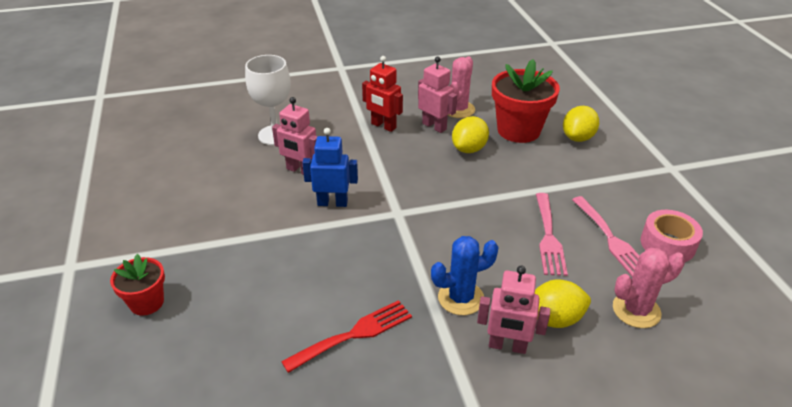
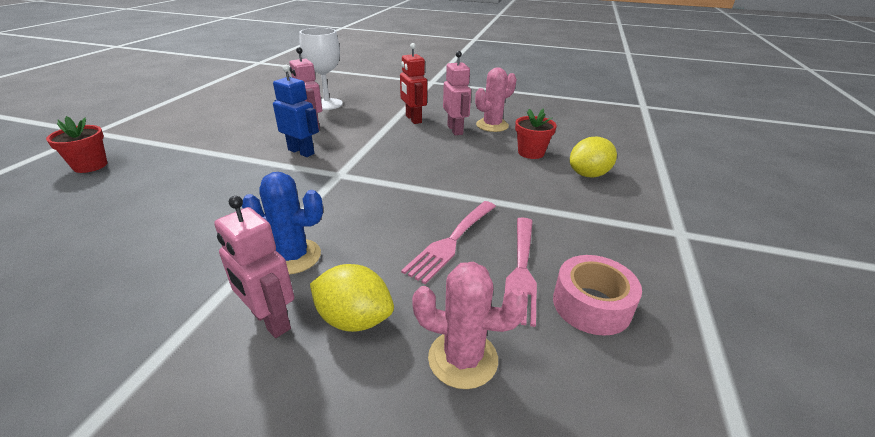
camera: 30 degrees right, 5 degrees down
red fork [281,300,412,373] -> none
yellow lemon [452,116,489,153] -> none
red flower pot [492,59,560,143] -> red flower pot [515,108,557,159], size x0.56

